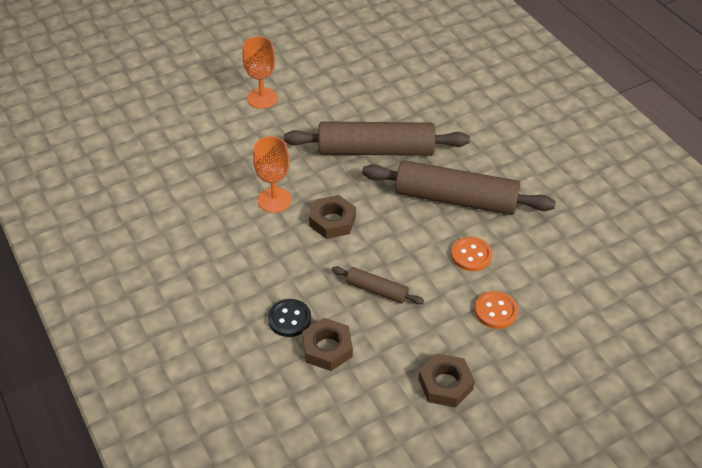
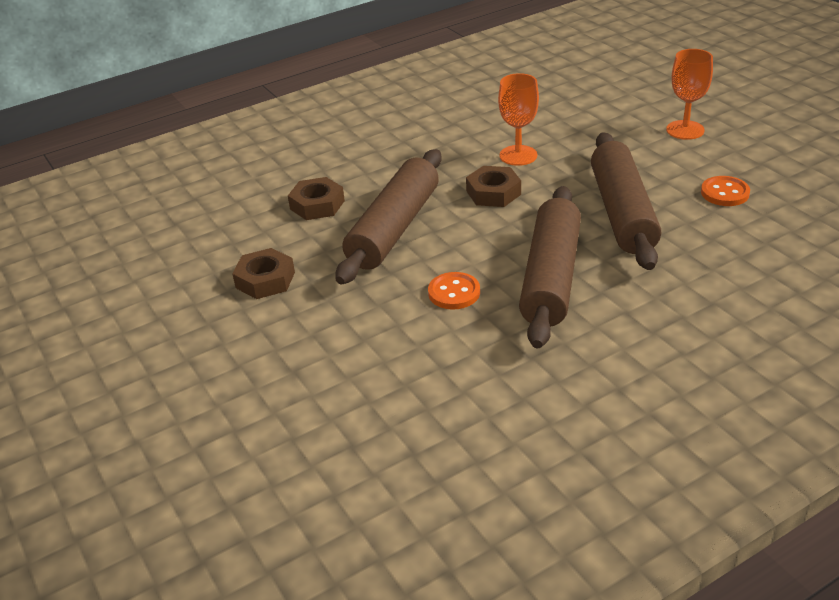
camera: 90 degrees right, 10 degrees down
black button [268,299,311,337] -> none
brown rolling pin [332,266,424,304] -> brown rolling pin [336,149,442,284], size x2.11
orange button [475,291,518,329] -> orange button moved to [701,176,750,206]

